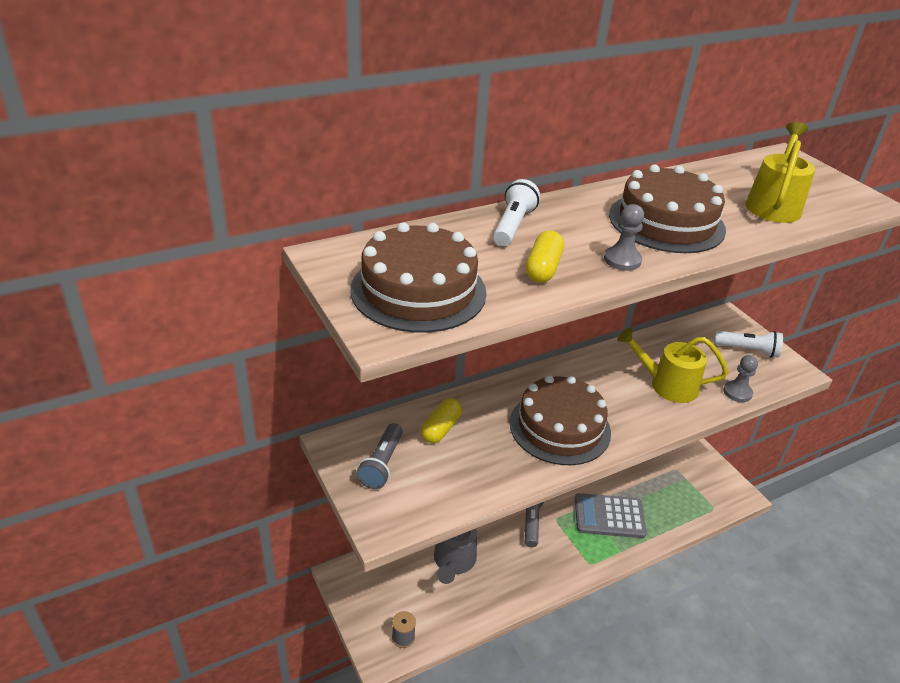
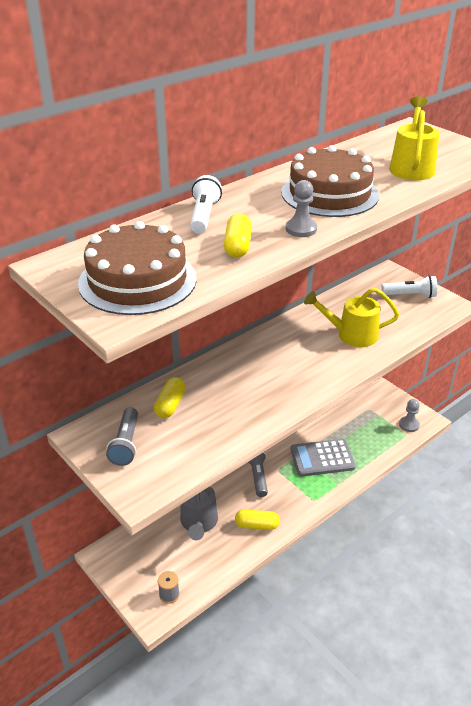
camera: 10 degrees left, 0 degrees up
brown cake [510,375,611,465] -> none
grey pawn [723,355,758,402] -> grey pawn moved to [399,399,420,432]
none -> yellow capsule [235,510,280,530]

